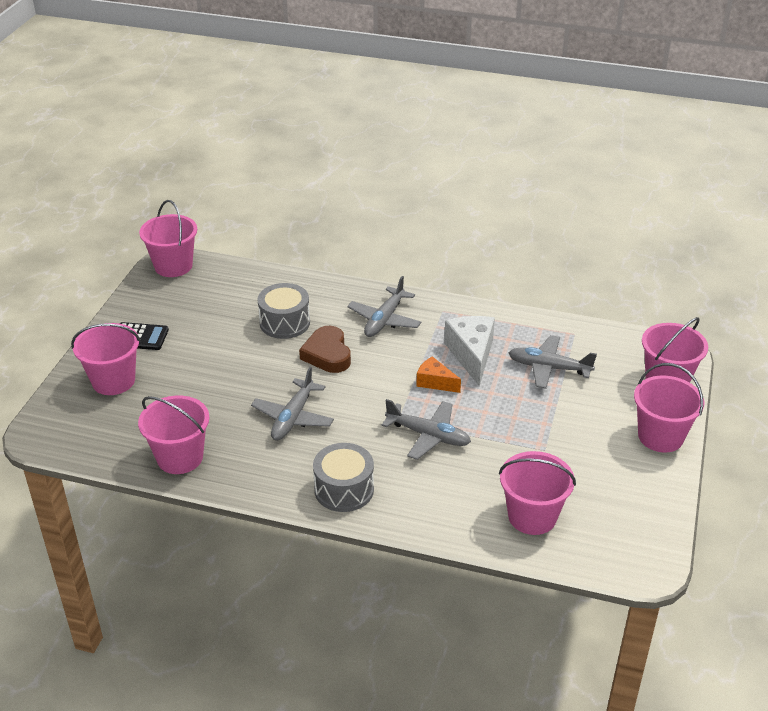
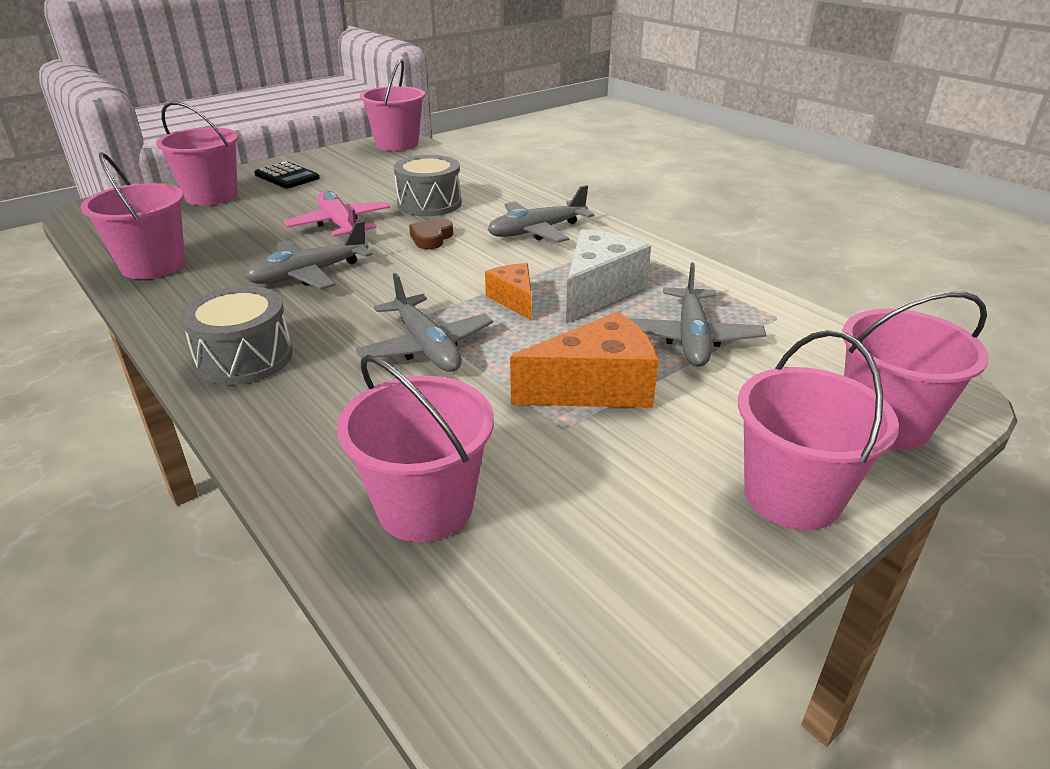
camera: 35 degrees right, 5 degrees down
brown heart [299,326,351,373] -> brown heart [409,219,453,249], size x0.63
grey plane [509,335,597,389] -> grey plane turned 135 degrees counterclockwise [629,263,766,367]
none -> pink plane [284,191,390,237]
none -> orange cheese [510,311,659,408]

